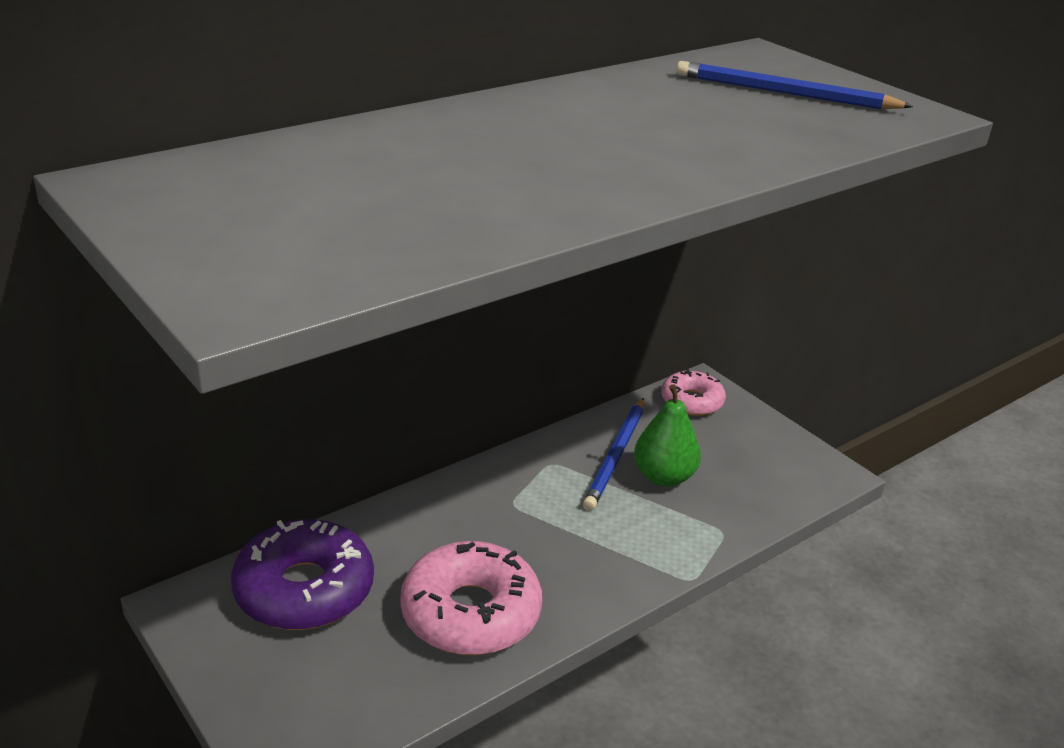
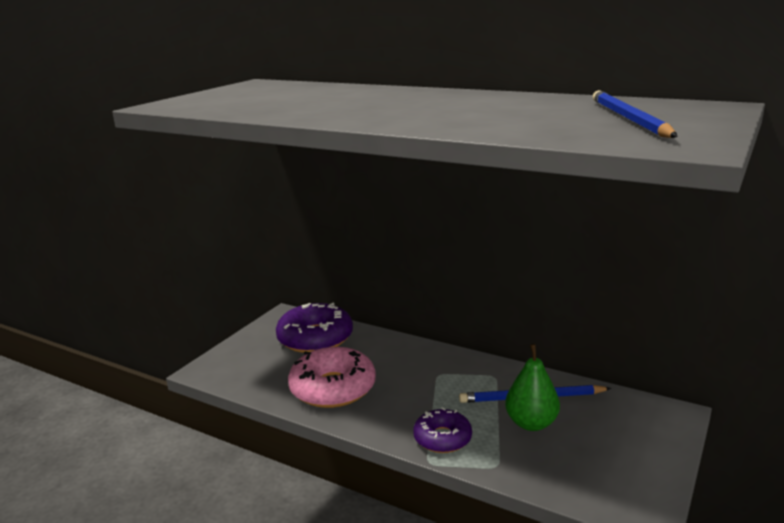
camera: 70 degrees right, 10 degrees down
pink donut [661,369,726,416] -> none
none -> purple donut [413,407,472,453]

